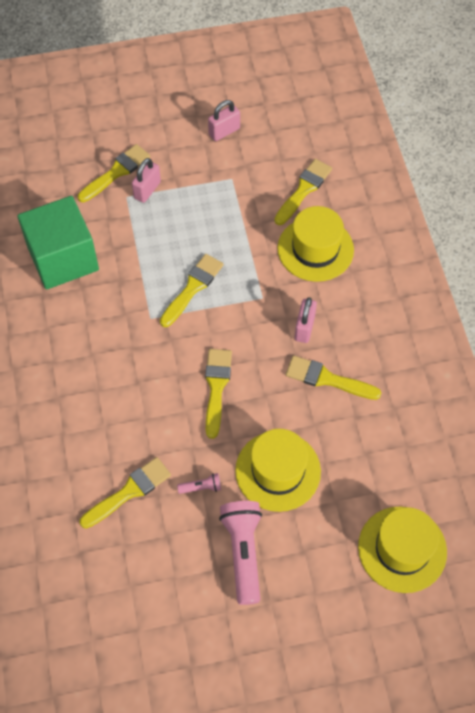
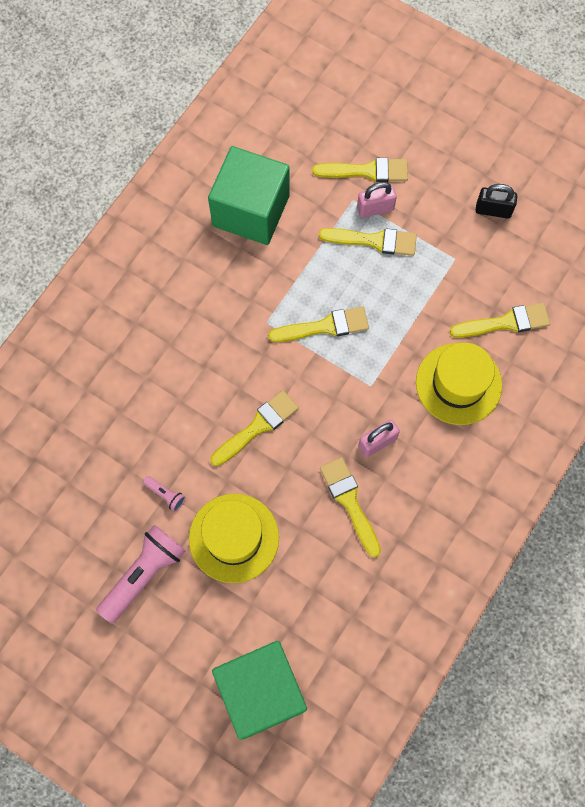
camera: 45 degrees right, 10 degrees up
yellow brush [79,457,171,529] -> yellow brush moved to [319,228,417,256]
pink padlock [208,100,240,141] -> black padlock [476,184,518,219]
yellow hat [358,507,447,593] -> green cube [212,641,307,740]

